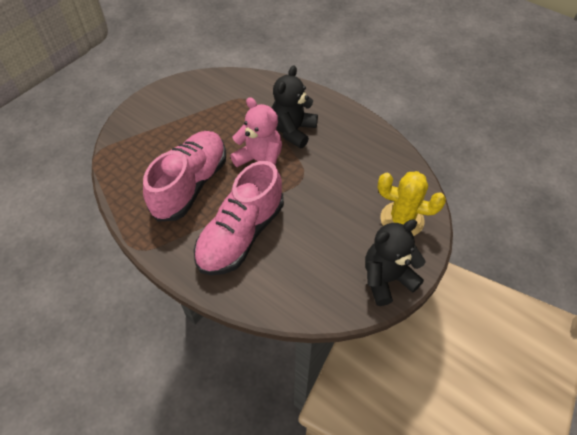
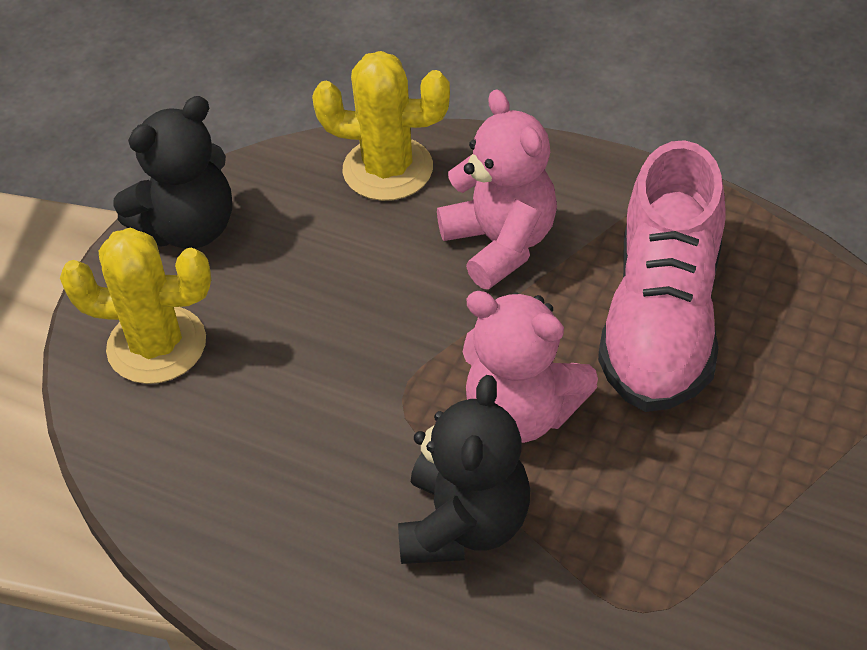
camera: 170 degrees right, 5 degrees down
pink shoe [194,161,284,275] -> pink teddy bear [437,89,557,289]
none -> yellow cactus [312,51,450,201]

